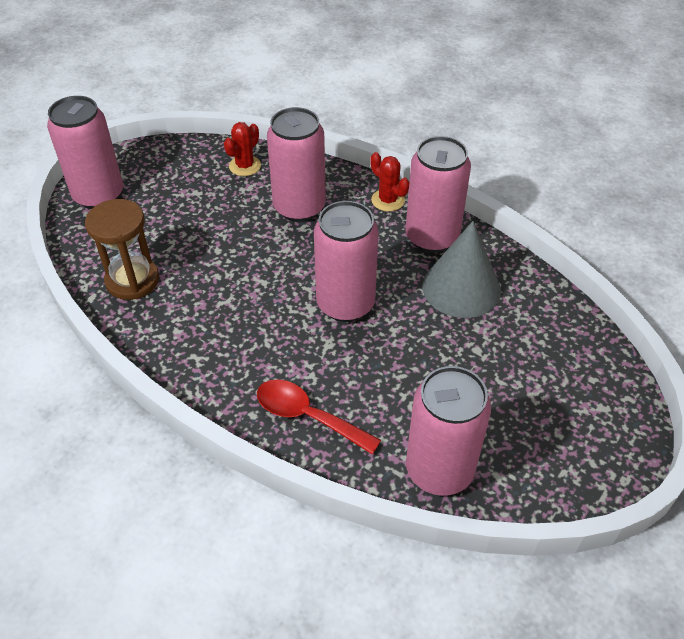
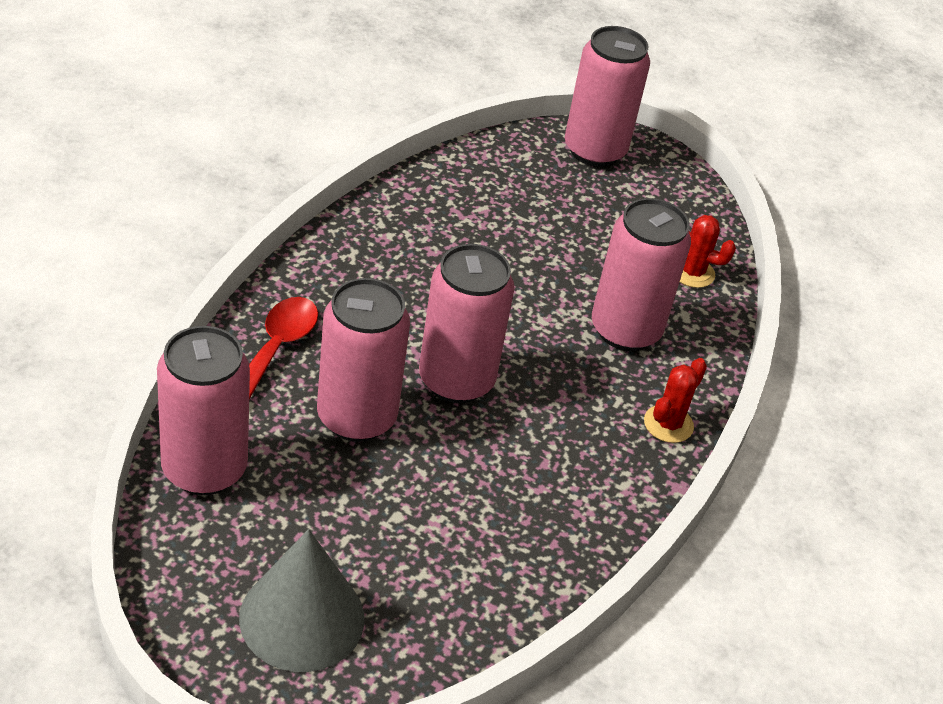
camera: 75 degrees right, 5 degrees down
brown hourglass [85,199,159,300] -> none
pink can [406,136,471,253] -> pink can moved to [317,278,410,442]
grey cone [422,221,501,318] -> grey cone moved to [239,529,364,672]

